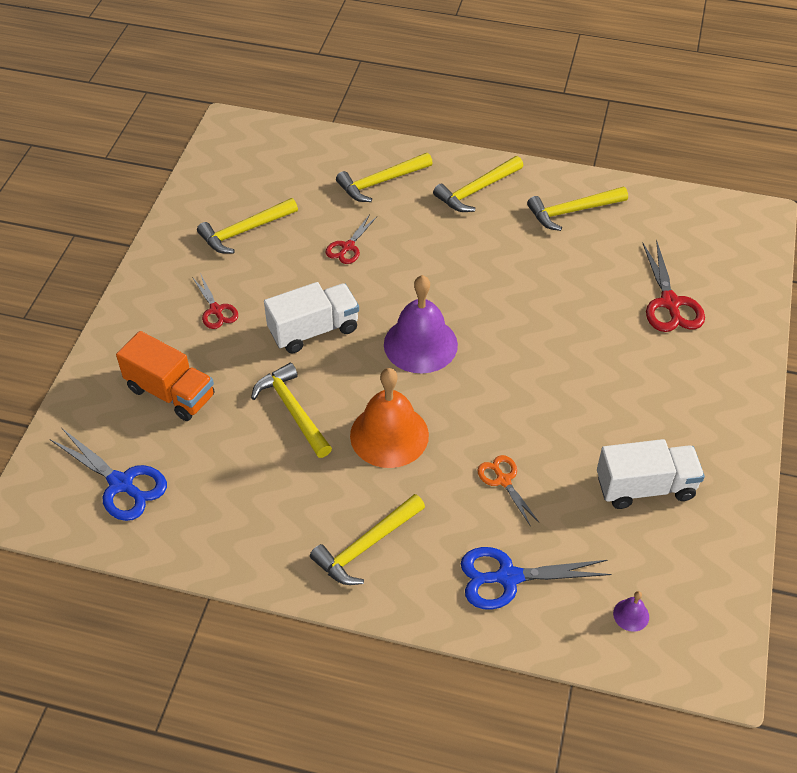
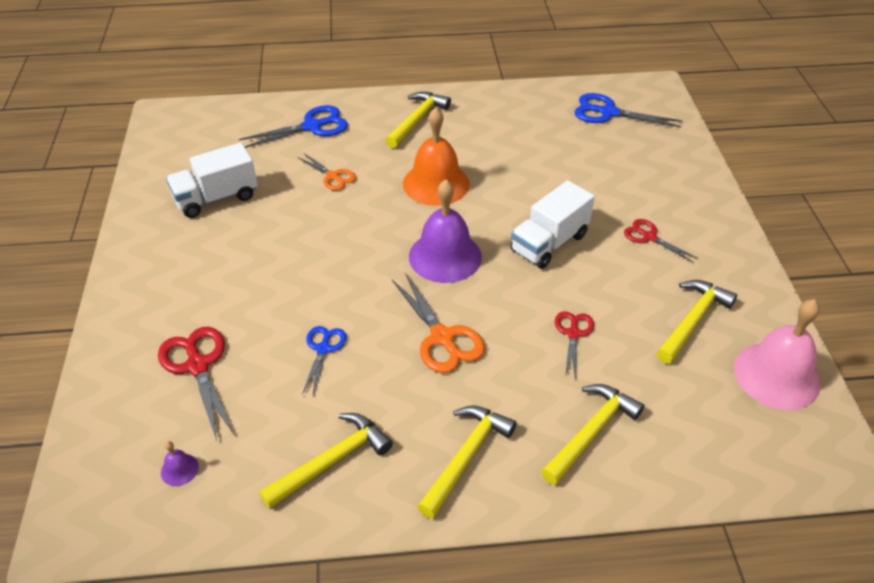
camera: 160 degrees right, 5 degrees down
orange truck [116,331,215,421] -> none
yellow hammer [251,363,332,458] -> none
purple bell [613,591,649,632] -> purple bell moved to [161,441,199,486]
none -> blue scissors [302,326,347,395]
none -> orange scissors [392,273,485,373]
none -> pink bell [734,299,820,410]

